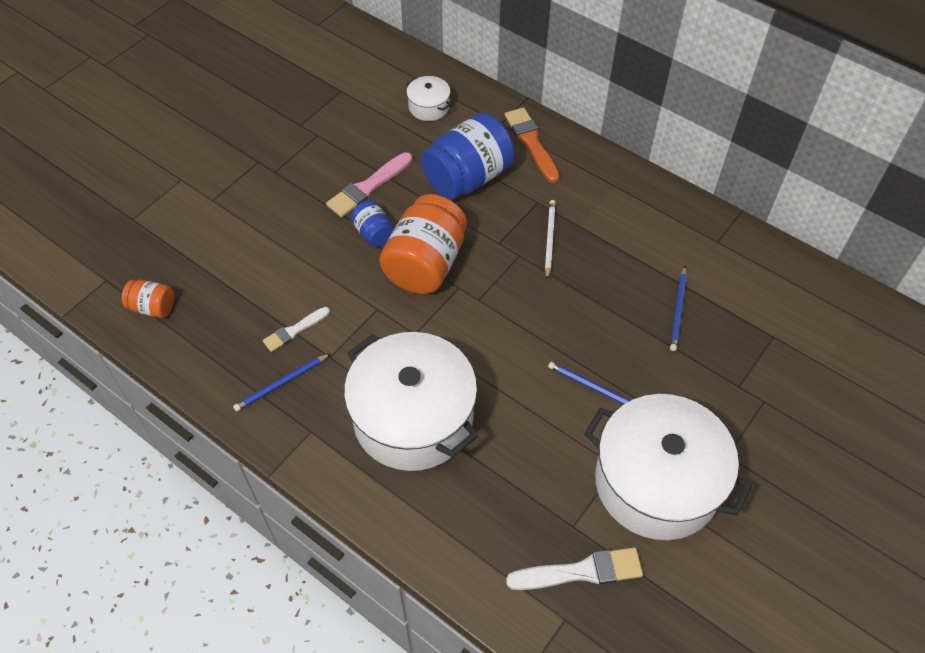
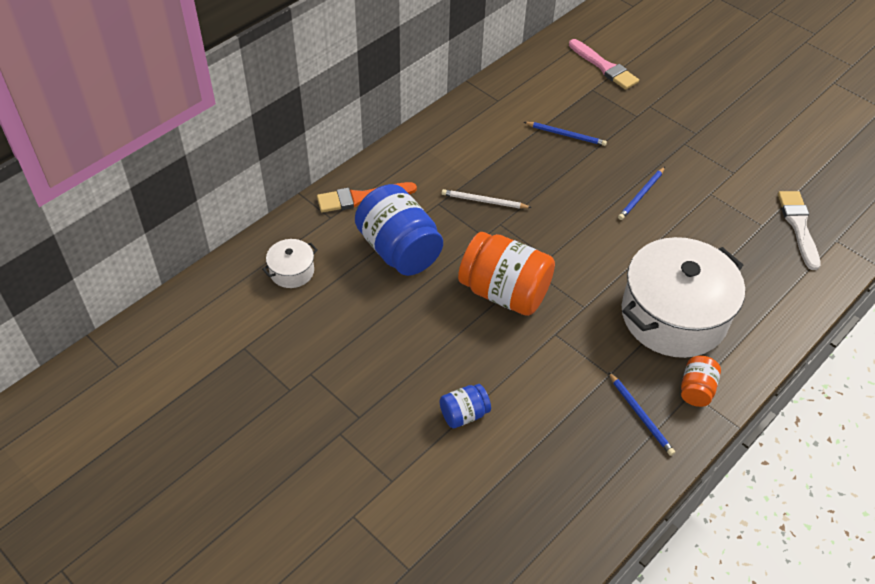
camera: 85 degrees left, 5 degrees down
orange jar [122,280,174,318] -> orange jar moved to [681,356,721,407]
white brush [262,307,330,352] -> none
pink brush [326,152,412,217] -> pink brush moved to [569,39,639,90]
blue jar [351,200,394,247] -> blue jar moved to [440,384,491,429]
white pot [584,394,752,540] -> none

